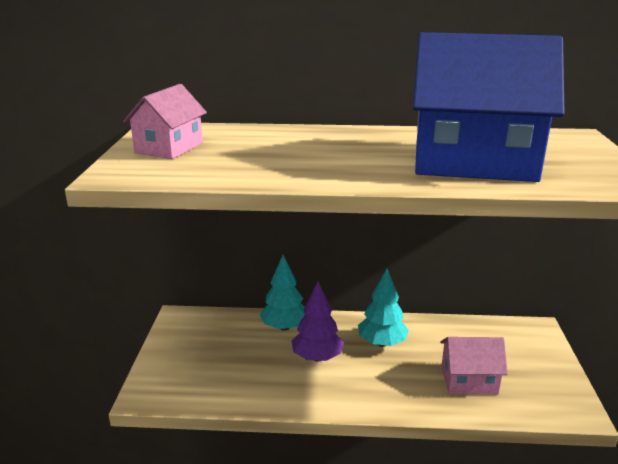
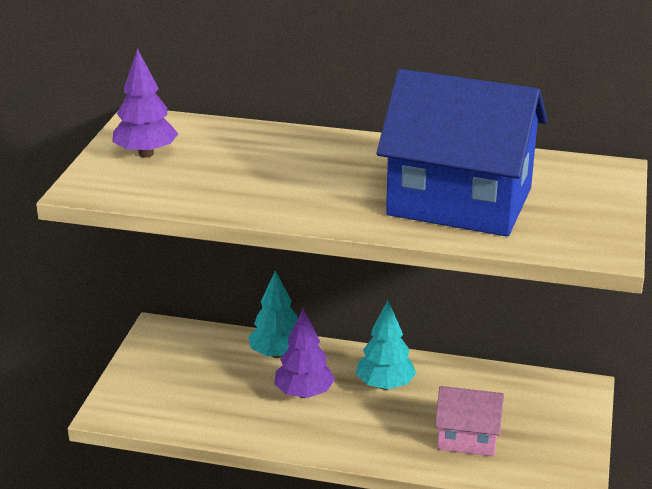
camera: 10 degrees right, 5 degrees up
pink house [123,84,207,159] -> purple tree [112,48,178,157]

